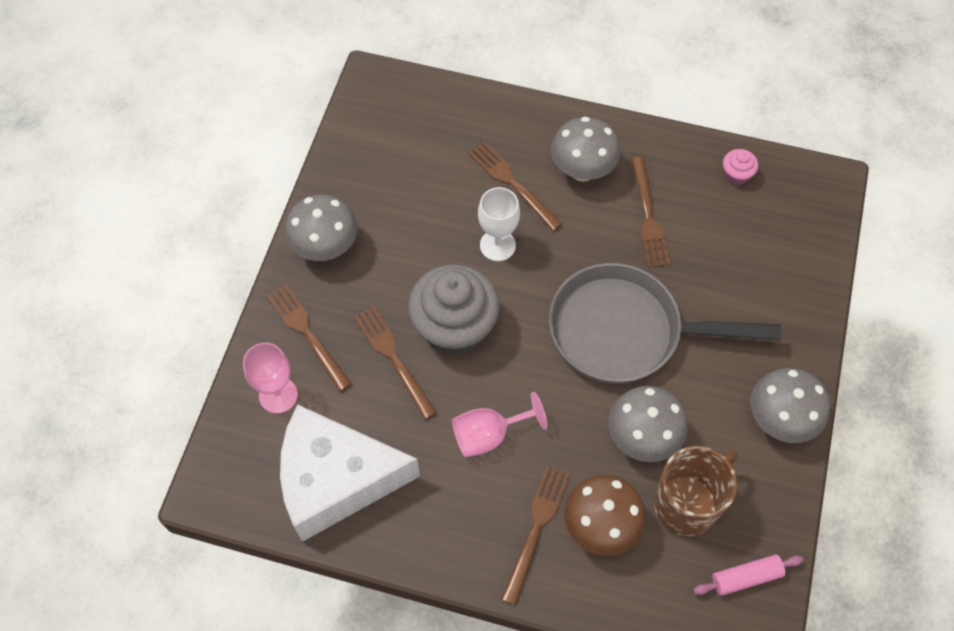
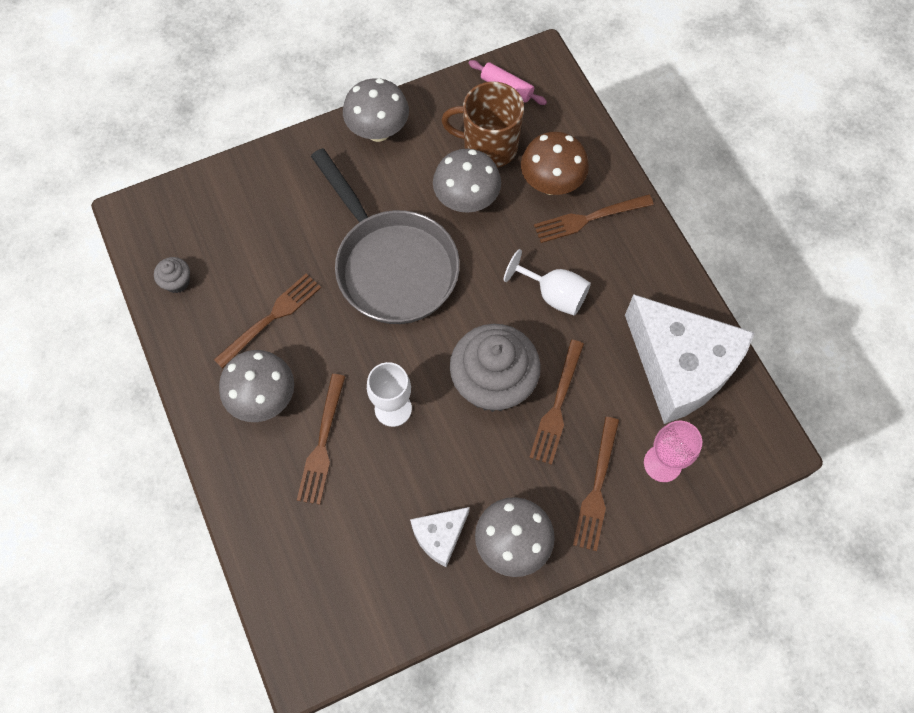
camera: 130 degrees left, 5 degrees up
pink goblet [452,392,548,457] -> white goblet [504,249,591,316]
pink cupcake [723,149,758,185] -> grey cupcake [154,257,190,293]
none -> white cheese [410,507,470,567]

